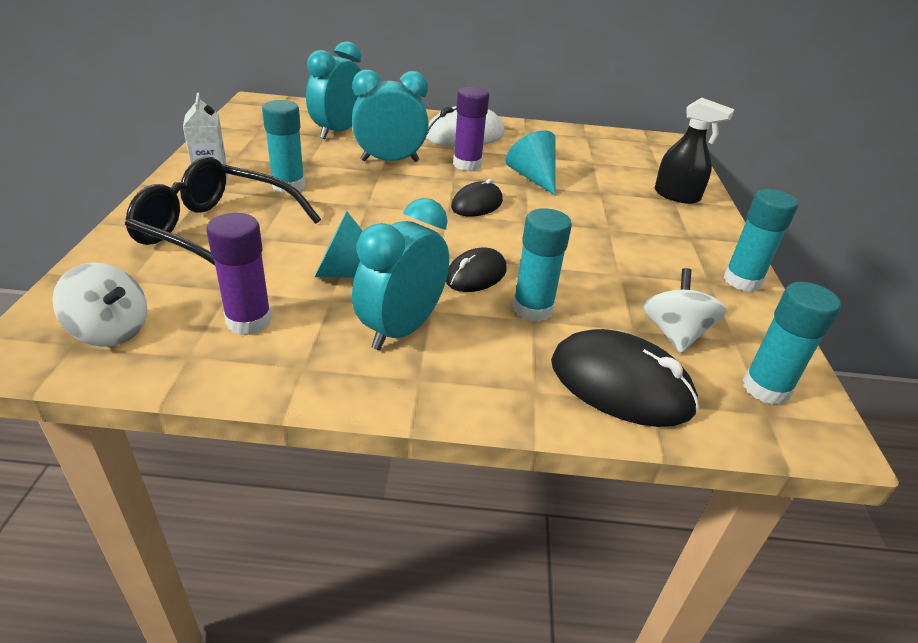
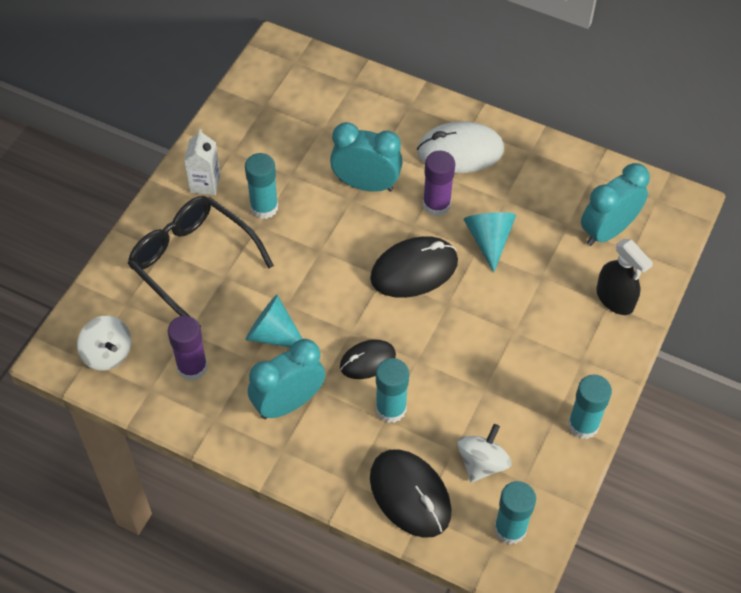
camera: 25 degrees right, 20 degrees up
turquoise clock [306,41,361,139] -> turquoise clock moved to [581,163,650,246]
black mouse [451,179,503,216] -> black mouse [370,236,458,298], size x1.64

